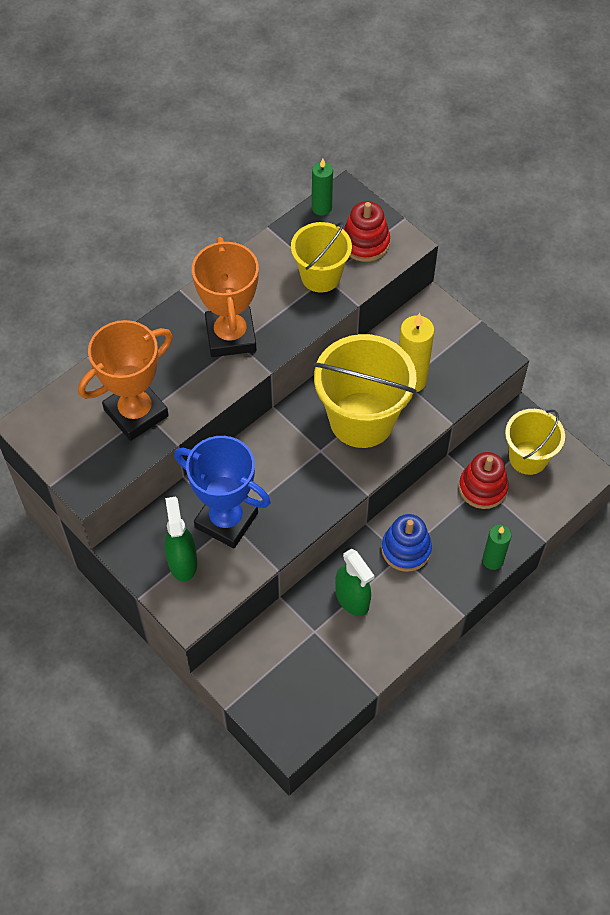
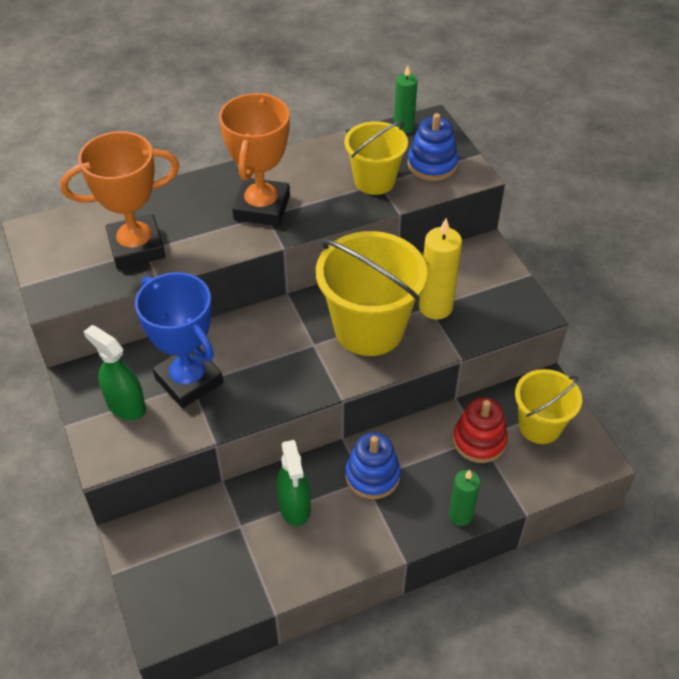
camera: 20 degrees right, 10 degrees down
green spray bottle [164,496,197,581] -> green spray bottle turned 60 degrees counterclockwise [83,325,146,420]
red stacking toy [343,201,390,262] -> blue stacking toy [407,113,458,181]

